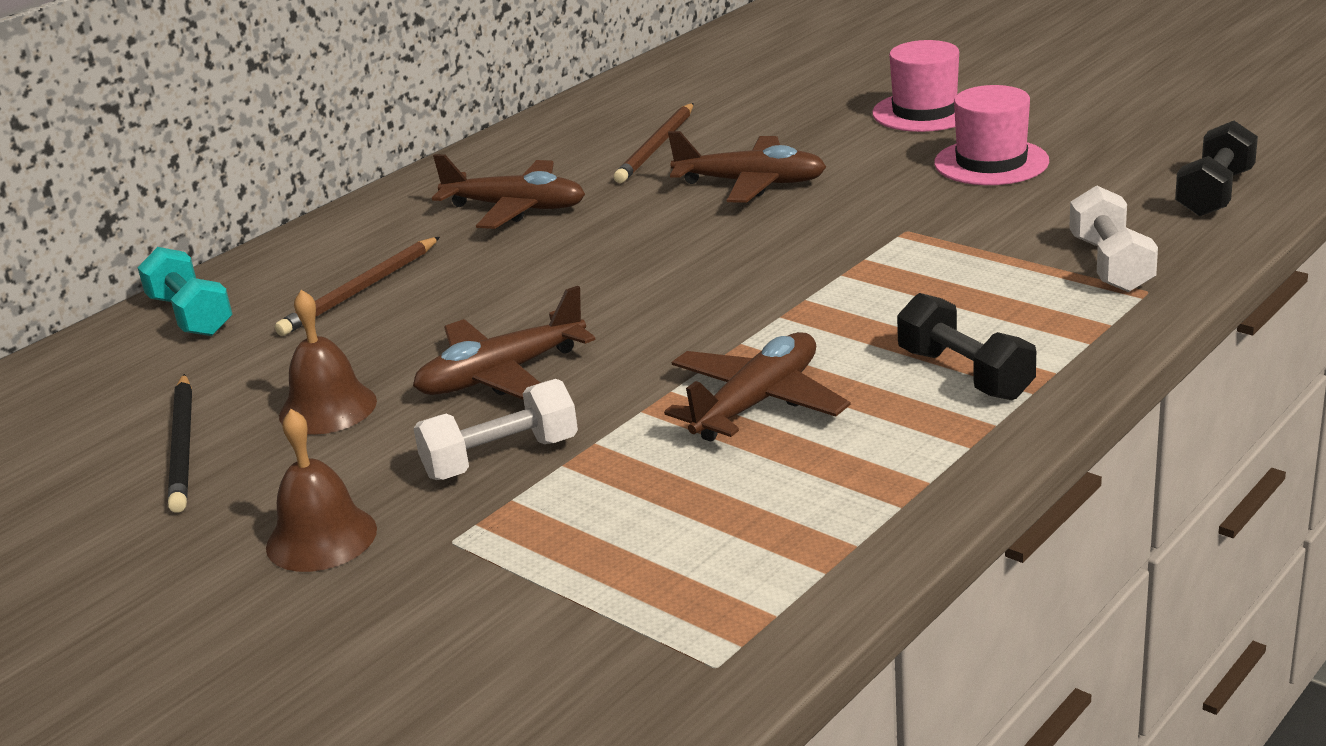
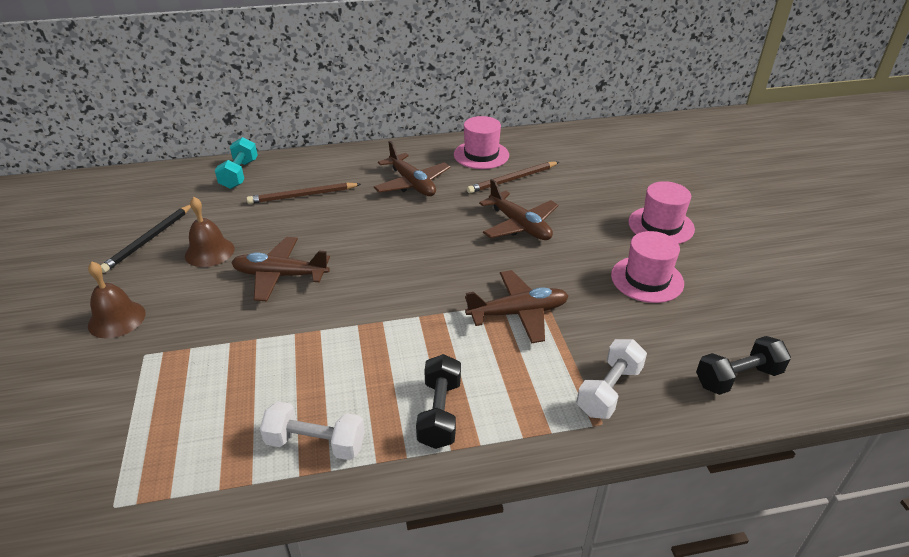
camera: 35 degrees right, 10 degrees up
white dumbbell [413,379,578,480] -> white dumbbell moved to [260,401,365,460]
brown plane [664,332,850,442] -> brown plane moved to [465,270,569,343]
none -> pink hat [454,116,509,169]

